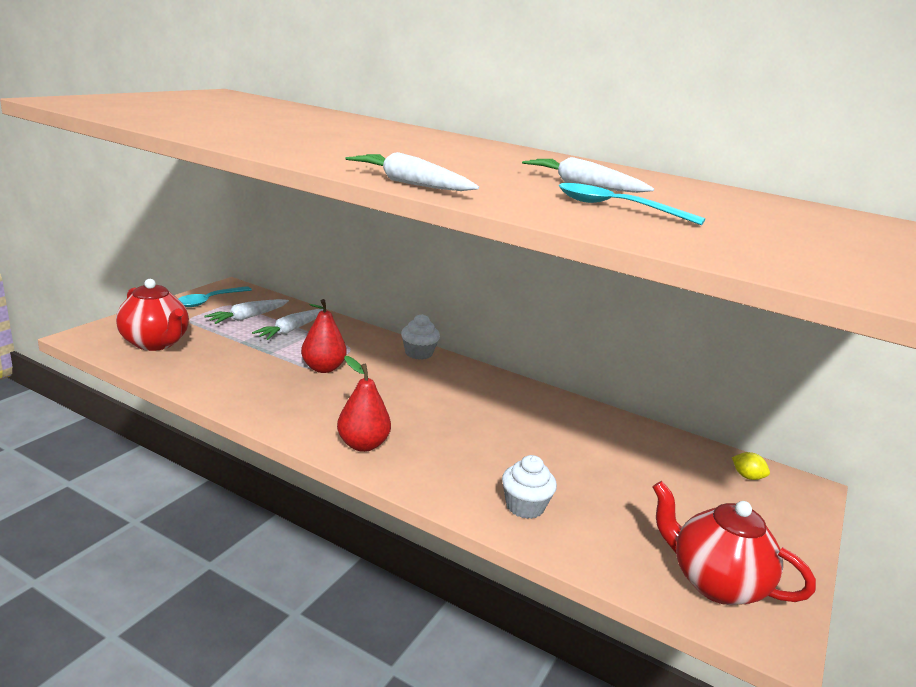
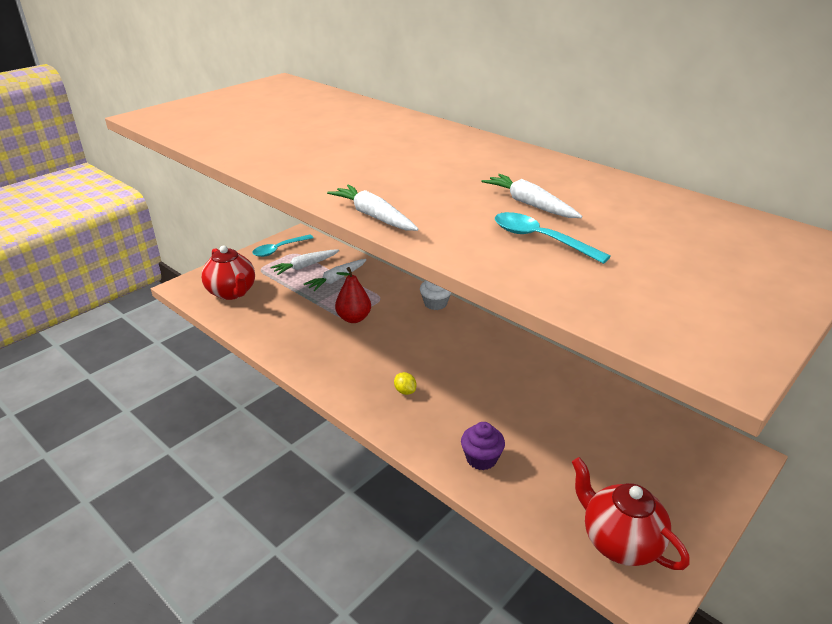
camera: 15 degrees right, 10 degrees up
red pear [337,356,391,452] -> none
white cupcake [502,455,557,519] -> purple cupcake [461,422,505,470]
yellow lemon [732,452,770,480] -> yellow lemon moved to [394,372,417,395]

